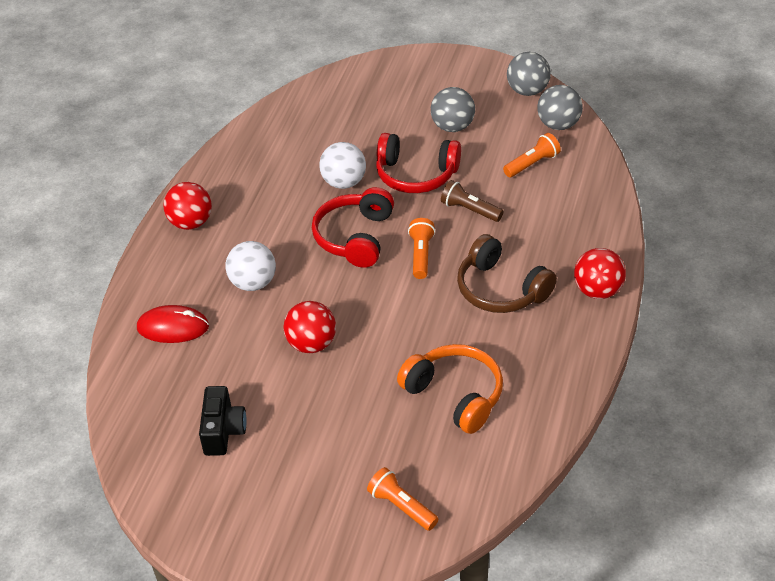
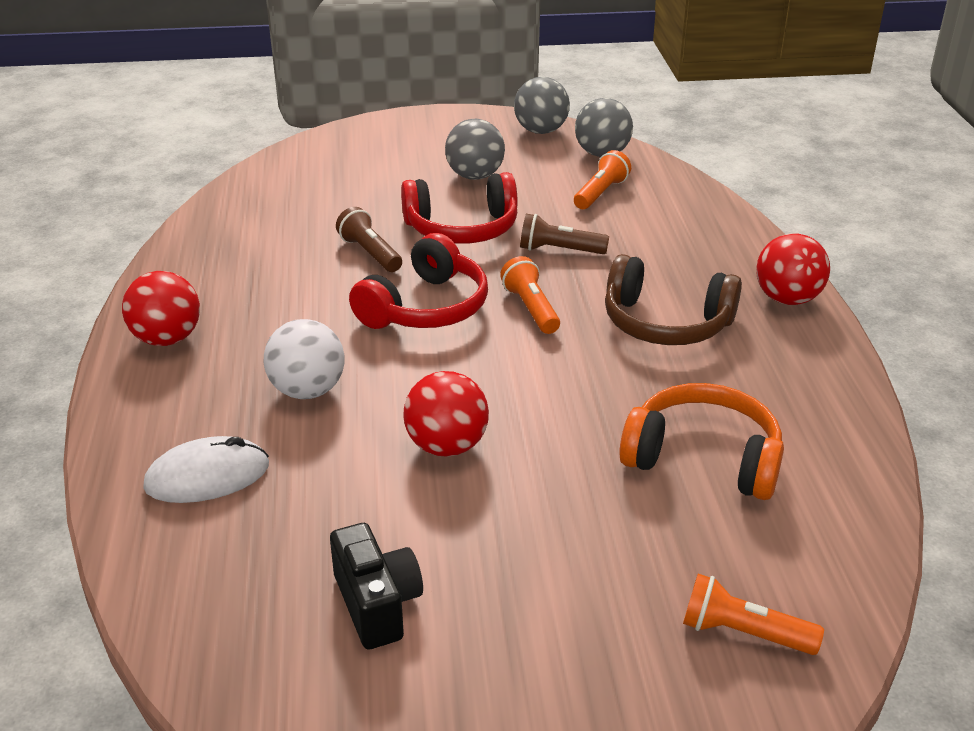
camera: 25 degrees left, 10 degrees down
red mouse [137,305,209,343] -> white mouse [143,436,269,503]
red headphones [312,187,394,268] -> red headphones turned 135 degrees counterclockwise [349,233,488,329]
white ball [319,142,366,189] -> brown flashlight [336,207,402,272]

